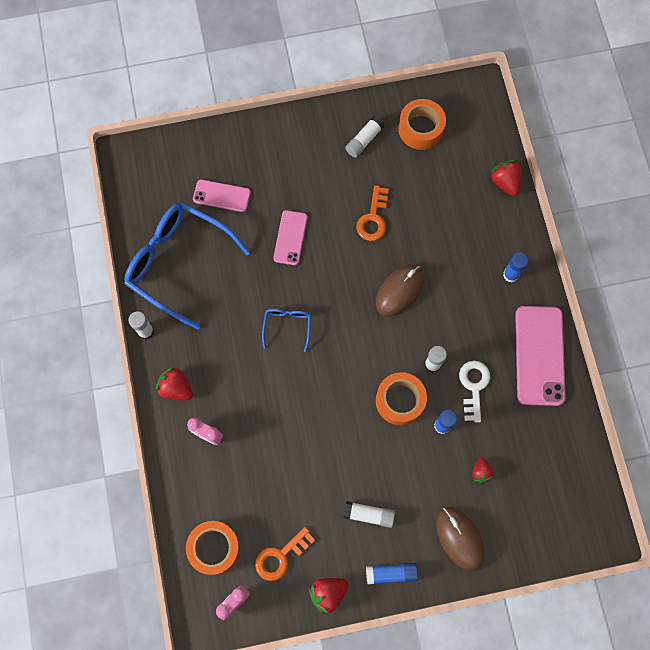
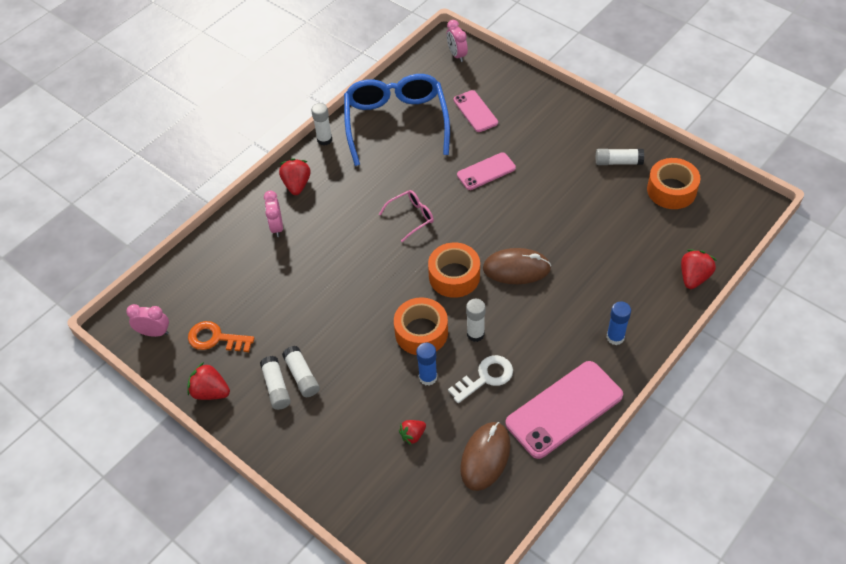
camera: 55 degrees right, 20 degrees down
orange tape [186,521,240,575] -> orange tape moved to [428,243,480,298]
blue glasses [262,309,311,352] -> pink glasses [379,190,434,242]
orange key [356,185,389,241] -> none
blue glue stick [366,563,418,585] -> none
brown mouse [436,507,485,572] -> brown mouse moved to [460,422,510,491]
none -> white glue stick [260,356,291,410]
none -> pink clock [447,20,468,62]

